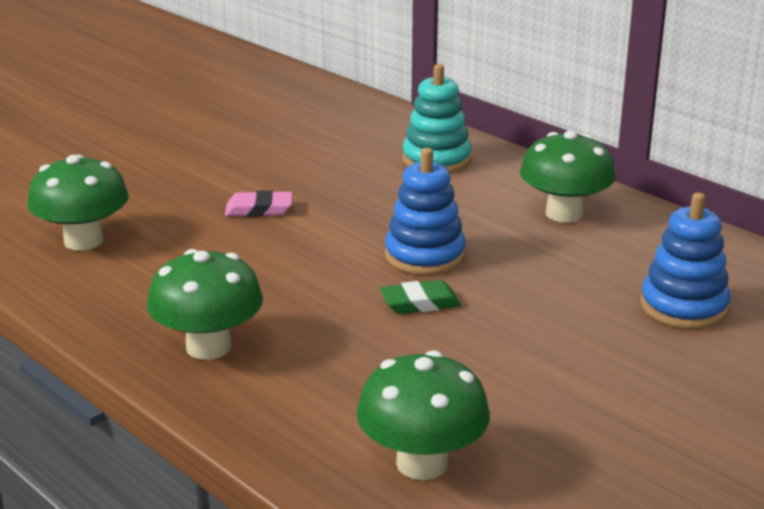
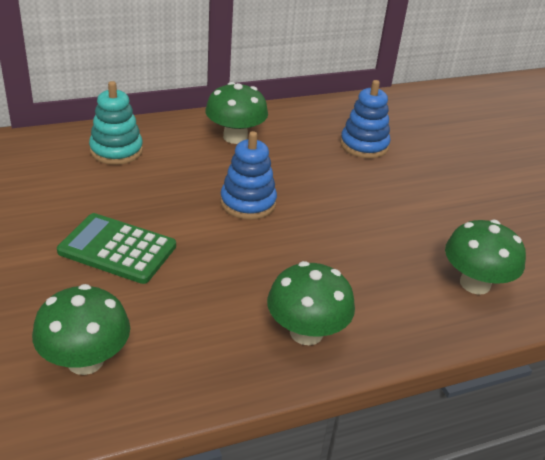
camera: 70 degrees left, 10 degrees up
pink eraser [225,190,293,217] -> green calculator [57,213,176,284]
green eraser [380,280,461,314] -> none

